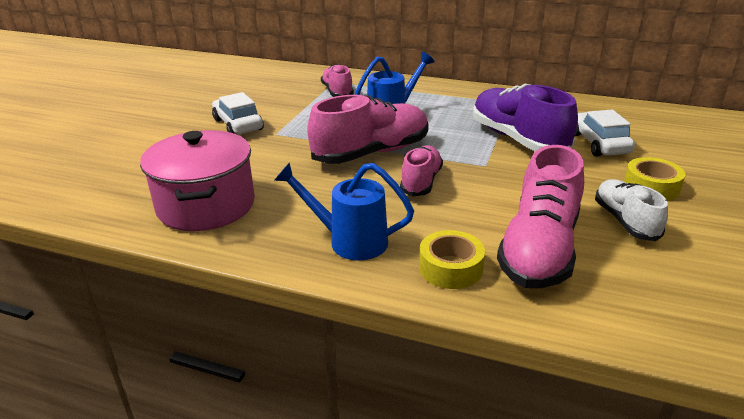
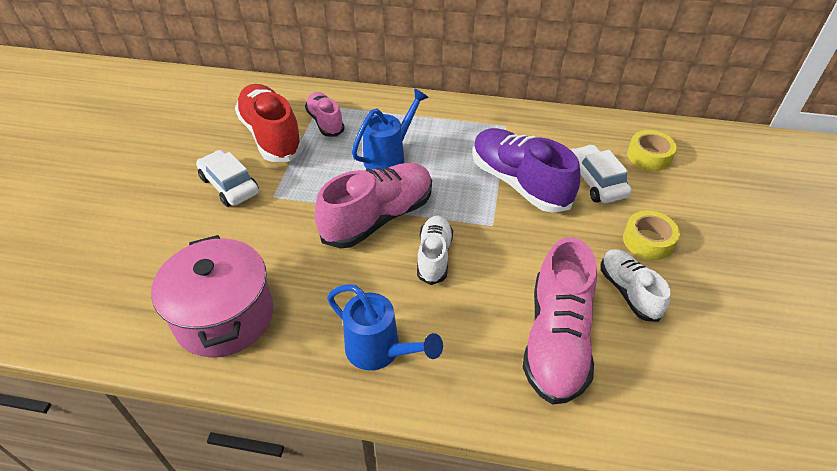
camera: 10 degrees left, 15 degrees up
blue watering can [274,162,414,261] -> blue watering can turned 150 degrees counterclockwise [327,284,443,371]
pink shoe [400,145,443,197] -> white shoe [417,216,453,285]
yellow tape [419,230,485,289] -> yellow tape moved to [627,130,677,171]
none -> red shoe [235,84,304,162]

